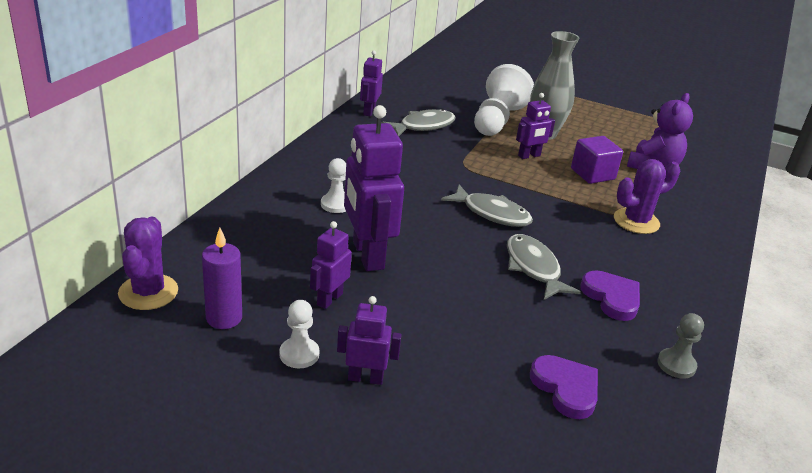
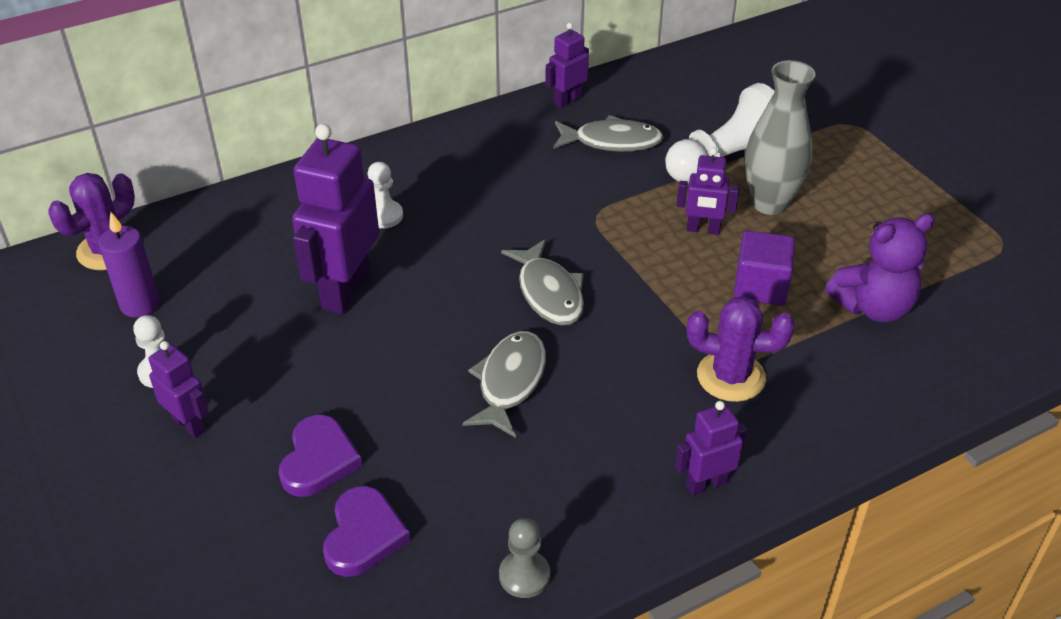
camera: 40 degrees right, 10 degrees up
purple robot [310,221,352,309] -> purple robot moved to [675,401,747,495]
purple heart [580,270,640,321] -> purple heart moved to [279,415,363,497]

